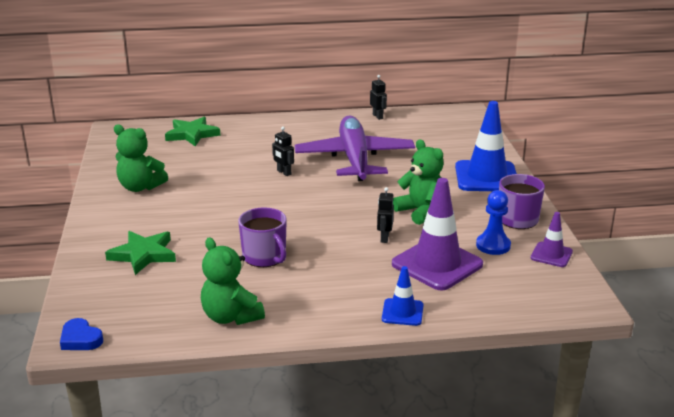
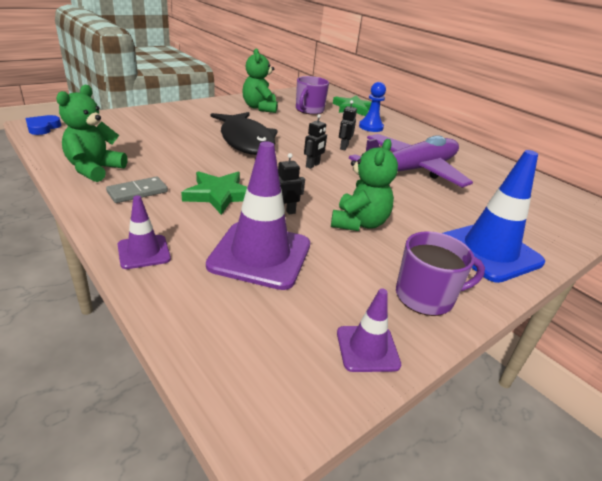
camera: 55 degrees right, 5 degrees up
green star [105,231,176,275] -> green star moved to [181,171,247,215]
purple mug [238,207,287,267] -> purple mug moved to [296,76,329,115]
black robot [370,75,387,120] -> black robot moved to [304,114,327,169]
blue traffic cone [382,266,424,326] -> purple traffic cone [117,195,171,269]
blue pawn [476,190,511,255] -> blue pawn moved to [359,82,386,132]
none -> grey domino [106,177,168,203]
none -> black fish [211,112,278,155]

